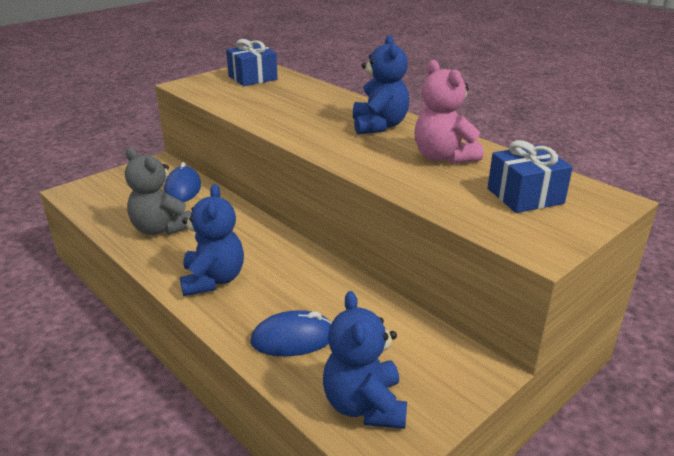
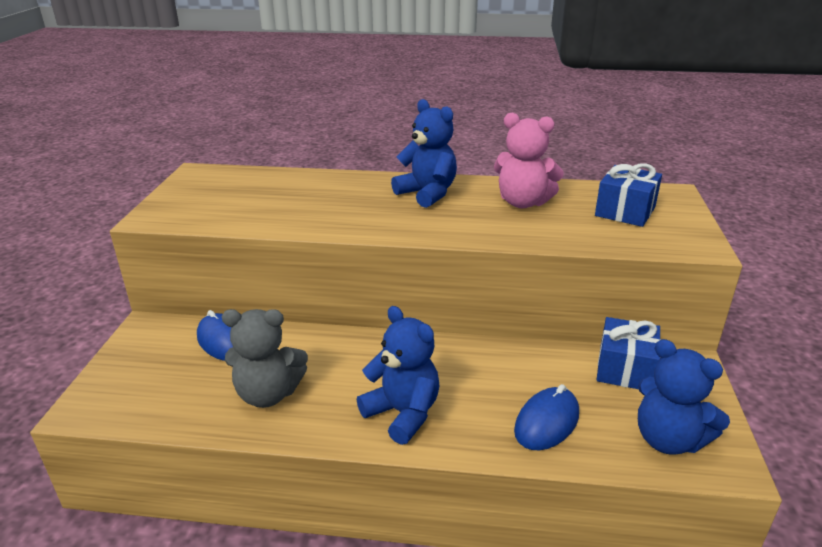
camera: 40 degrees left, 0 degrees up
blue gift [226,39,278,86] -> blue gift moved to [597,317,661,389]

